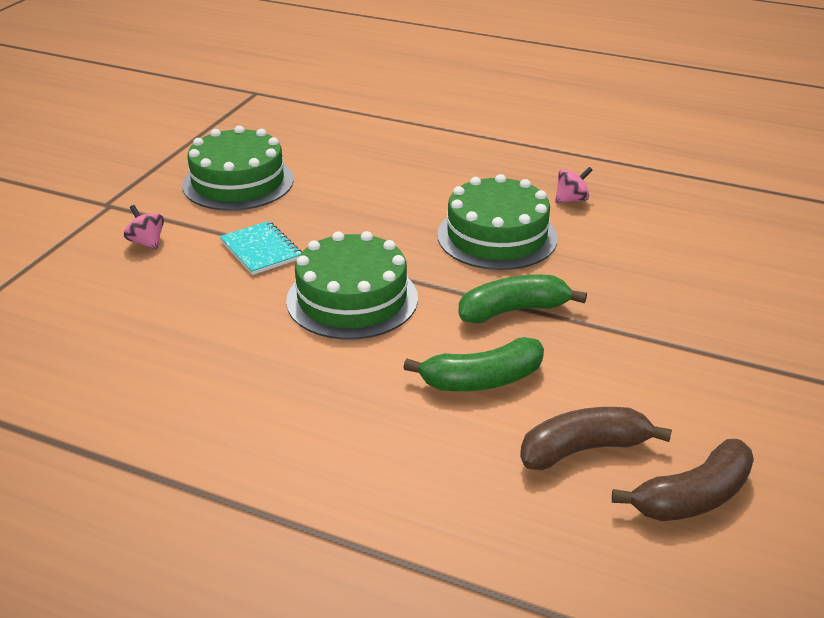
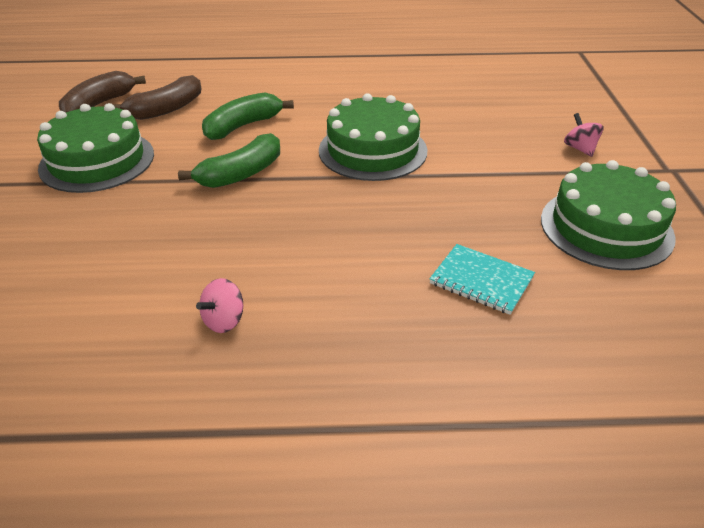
camera: 155 degrees right, 5 degrees up
pink spinning top [124,205,164,250] -> pink spinning top turned 135 degrees counterclockwise [564,113,604,157]
turquoise notebook [220,221,302,275] -> turquoise notebook moved to [429,244,535,315]
green cake [437,174,558,270] -> green cake moved to [37,103,154,193]

